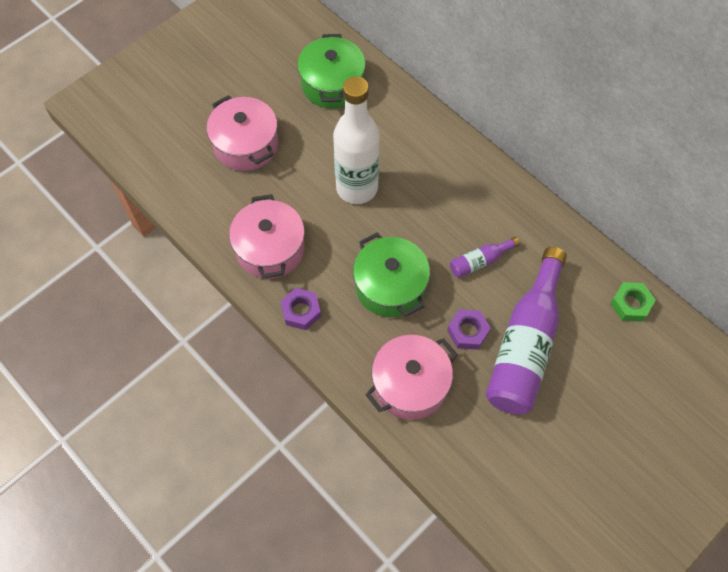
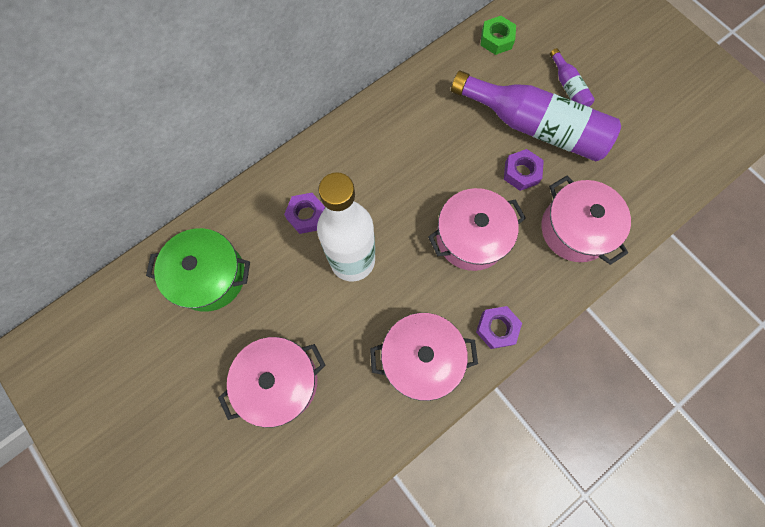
camera: 85 degrees left, 10 degrees up
green pot [353,232,430,317] -> pink pot [428,188,526,271]
purple bottle [450,237,520,278] -> purple bottle moved to [550,48,595,107]
none -> purple nut [284,193,325,234]

